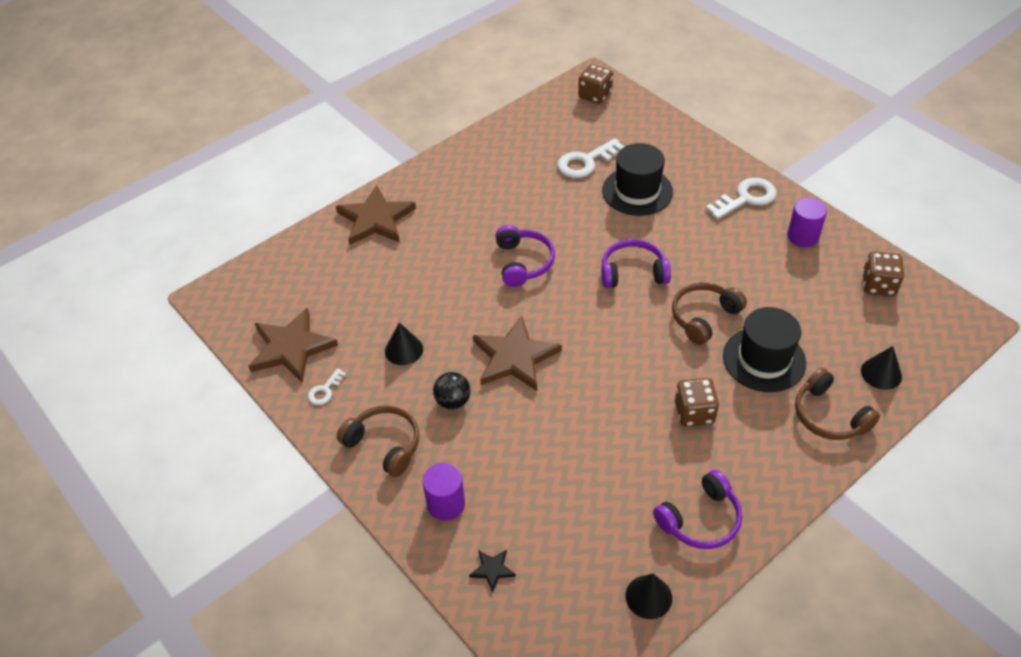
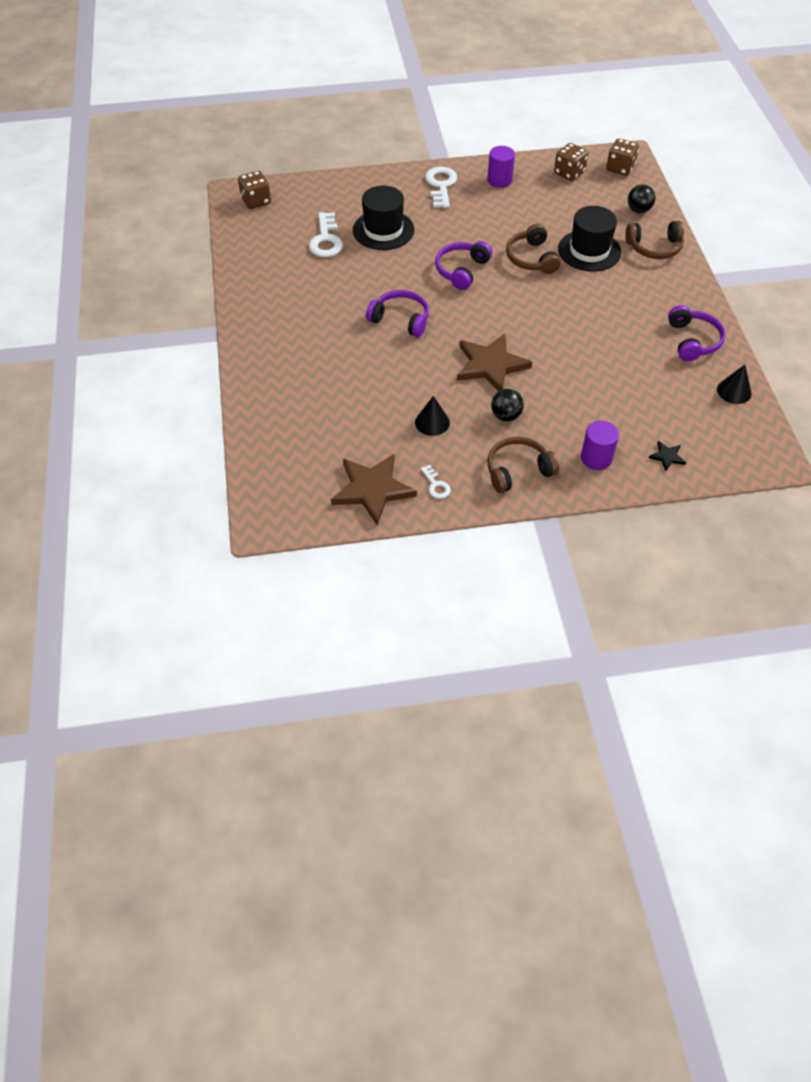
camera: 60 degrees left, 5 degrees up
brown star [336,185,416,245] -> none
brown dice [675,378,719,427] -> brown dice moved to [606,139,639,176]
black cone [861,346,902,390] -> black ball [628,184,655,213]

